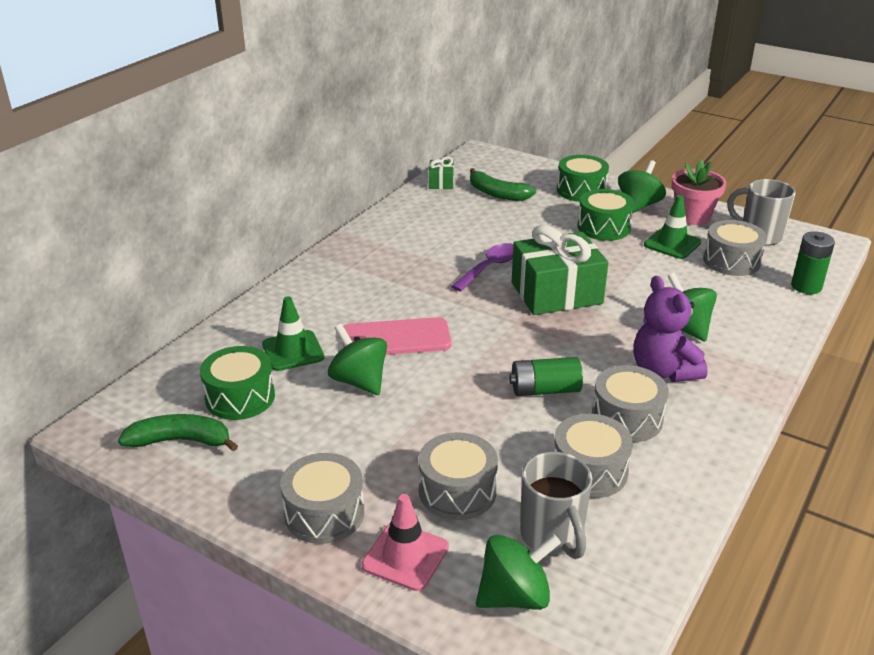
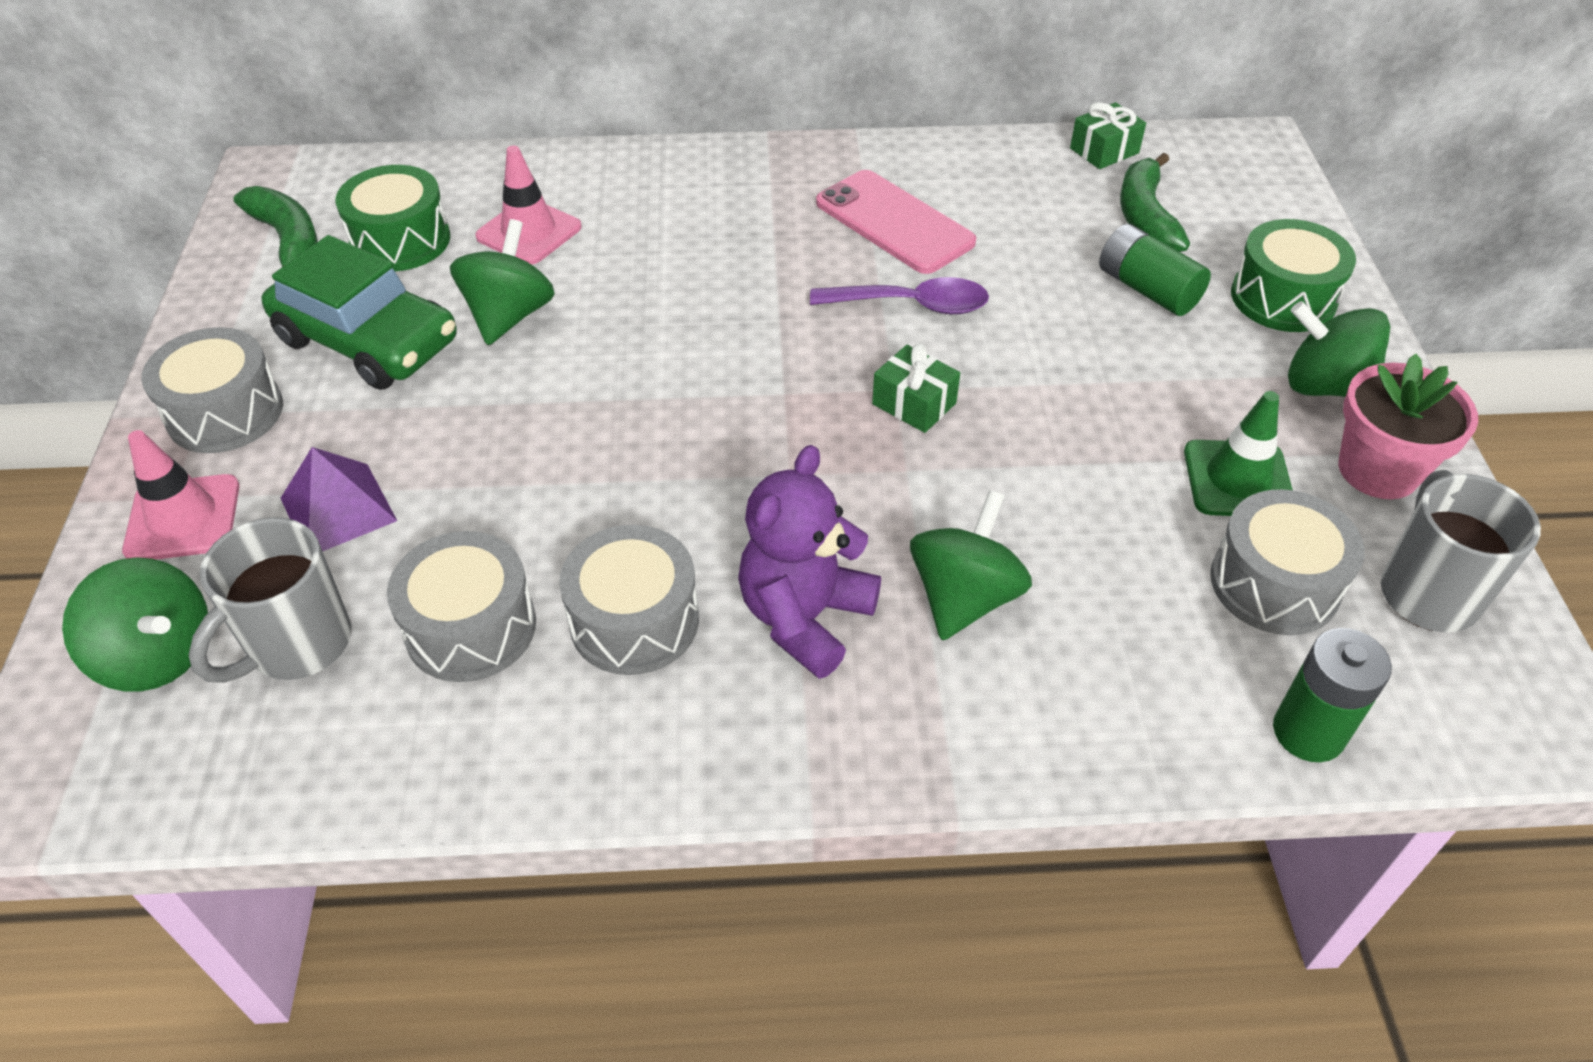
camera: 55 degrees right, 15 degrees up
green traffic cone [262,296,324,371] -> pink traffic cone [475,146,582,264]
pink phone [343,317,451,355] -> pink phone moved to [816,170,976,274]
grey drum [418,432,498,520] -> purple pyramid [281,447,397,551]
green battery [509,357,583,396] -> green battery moved to [1099,224,1211,316]
green gift [512,225,608,315] -> green gift [872,344,960,433], size x0.46
green drum [578,189,634,241] -> none
green spinning top [618,160,666,213] -> green spinning top turned 150 degrees counterclockwise [1288,301,1391,397]
none -> green car [261,235,457,390]

